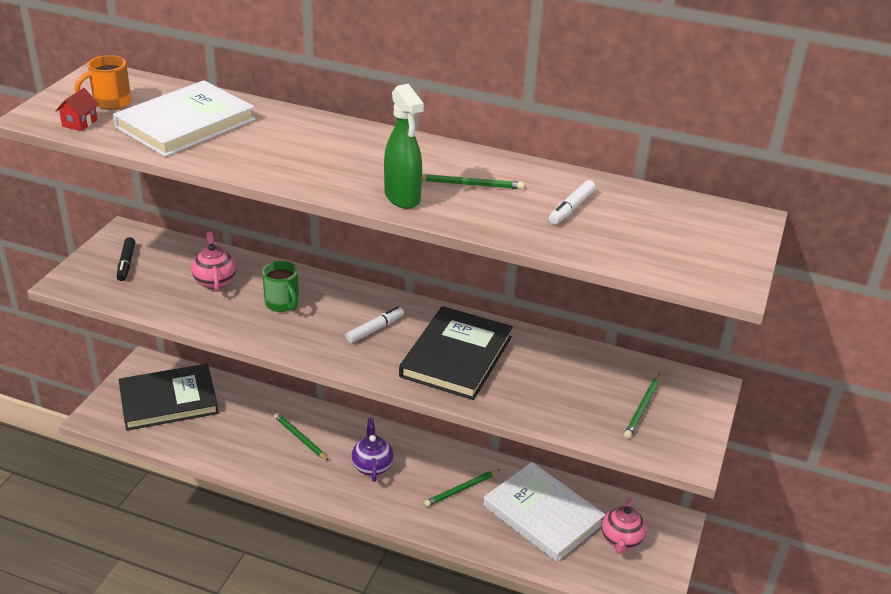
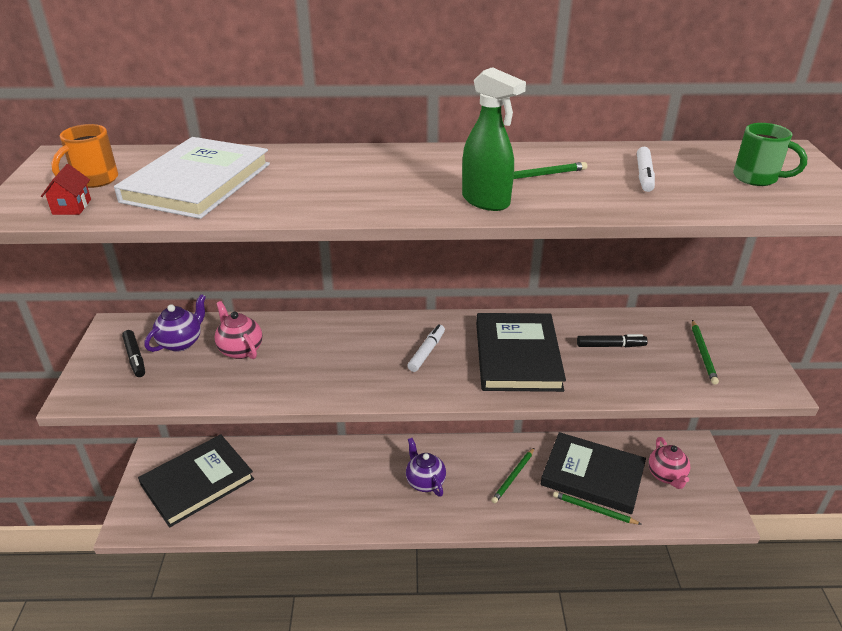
camera: 20 degrees left, 0 degrees up
green mug [262,261,299,312] -> green mug moved to [733,123,808,186]
green pencil [274,413,329,461] -> green pencil moved to [553,491,642,525]
white book [483,462,606,562] -> black book [541,432,646,514]
none -> purple teapot [145,294,206,352]
none -> black marker [577,334,648,347]

